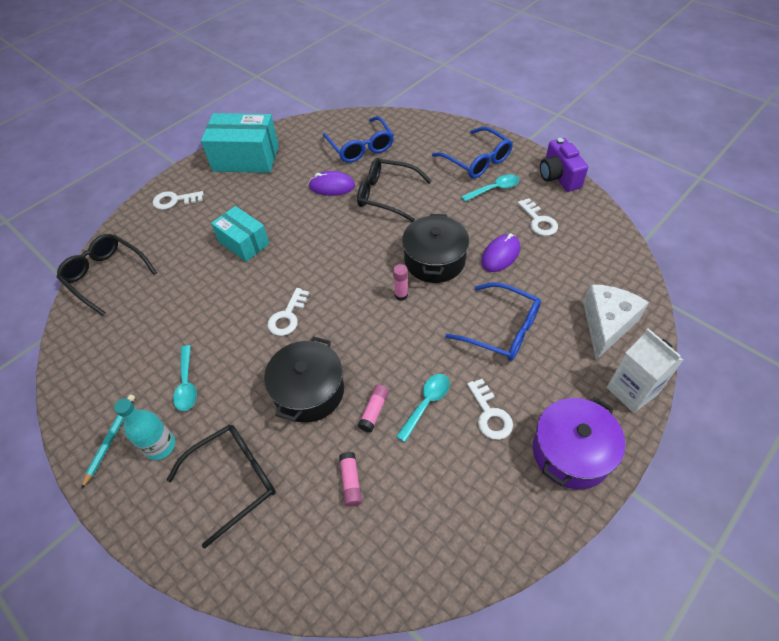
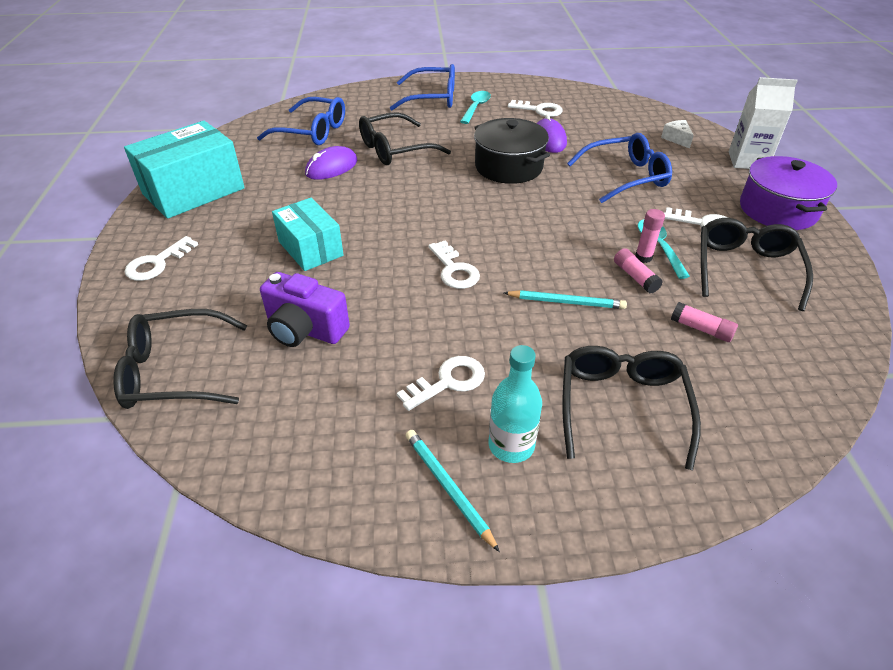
camera: 50 degrees left, 10 degrees down
turquoise spoon [173,345,197,411] -> white key [397,356,485,411]
turquoise box [211,206,269,262] -> turquoise box turned 60 degrees clockwise [272,198,343,271]
black pot [264,336,344,423] -> turquoise pencil [504,290,627,309]
pink glue stick [393,264,408,301] -> pink glue stick moved to [635,209,665,263]
purple camera [540,138,588,192] -> purple camera moved to [260,272,350,347]
white cheese [583,284,649,360] -> white cheese [661,120,694,149], size x0.49
none -> black glasses [701,218,813,311]

